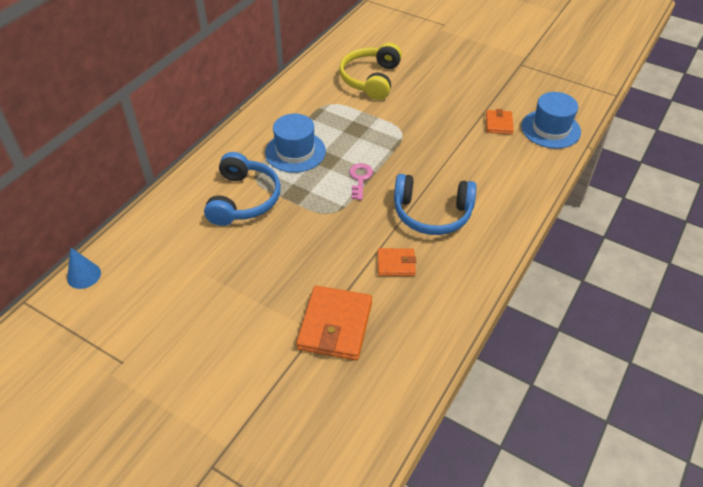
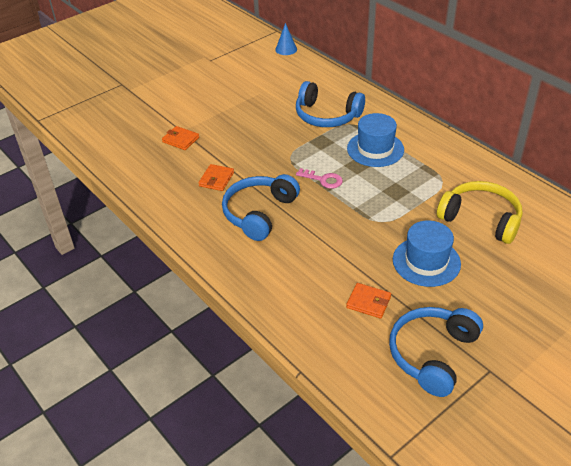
camera: 110 degrees right, 5 degrees down
orange wallet [296,286,372,360] -> orange wallet [162,126,199,150], size x0.55
blue hat [521,92,581,149] -> blue hat moved to [393,221,461,287]
none -> blue headphones [389,307,483,397]

